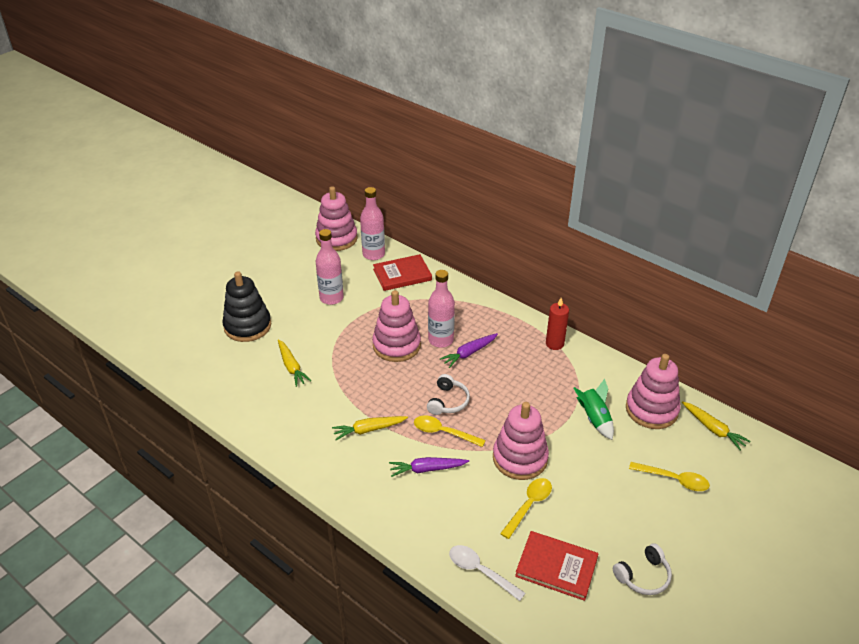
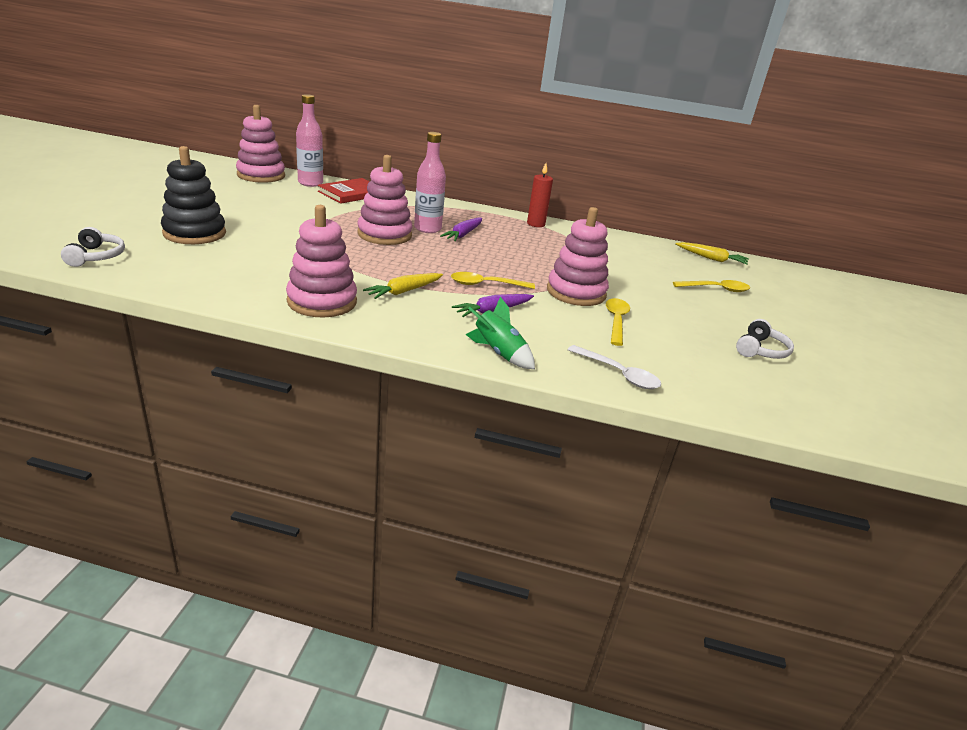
camera: 30 degrees left, 10 degrees down
yellow carrot [278,339,311,387] -> none
pink bottle [316,229,344,305] -> none
white headphones [427,374,470,415] -> white headphones moved to [61,227,125,267]
white spoon [449,545,525,601] -> white spoon turned 150 degrees counterclockwise [568,345,661,389]
red book [515,531,599,601] -> none
green rocket [574,379,614,440] -> green rocket moved to [465,297,535,369]
pink stacking toy [626,354,681,429] -> pink stacking toy moved to [286,205,357,318]

